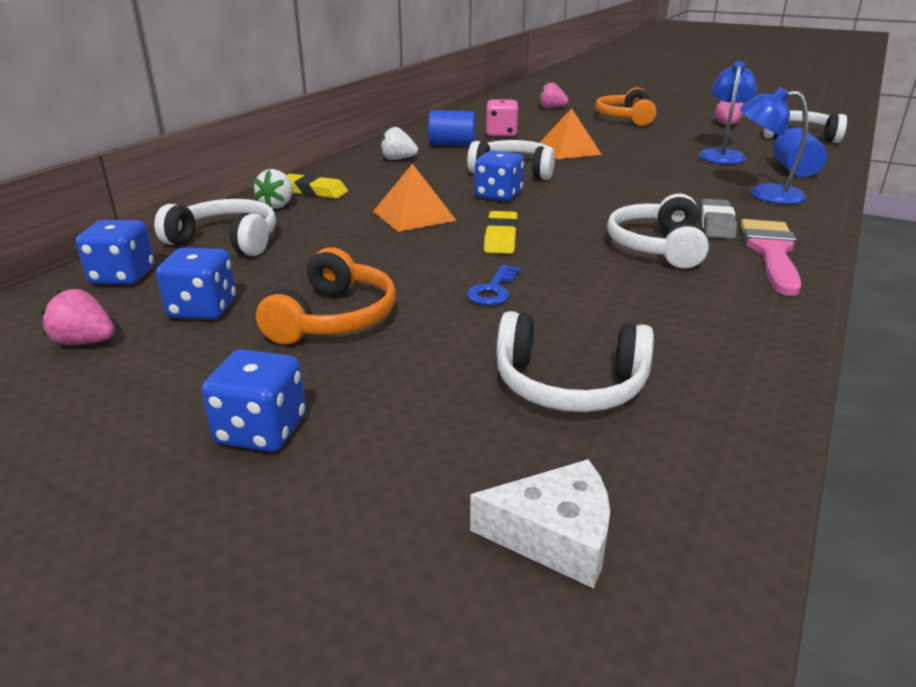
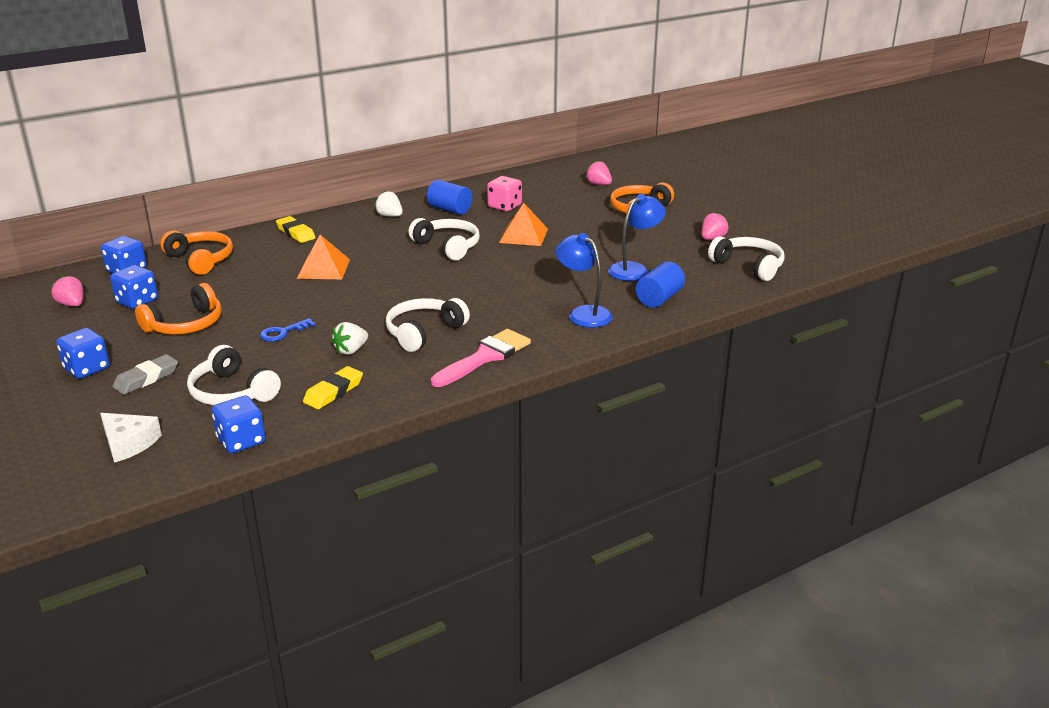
camera: 30 degrees right, 0 degrees up
white headphones [154,199,276,256] -> orange headphones [160,230,233,275]
white strawberry [254,169,293,209] -> white strawberry moved to [331,322,368,355]
blue dice [475,150,524,201] -> blue dice moved to [212,396,266,453]
yellow eraser [484,211,518,254] -> yellow eraser moved to [303,366,363,409]
grey eraser [700,199,737,239] -> grey eraser moved to [112,354,178,395]

